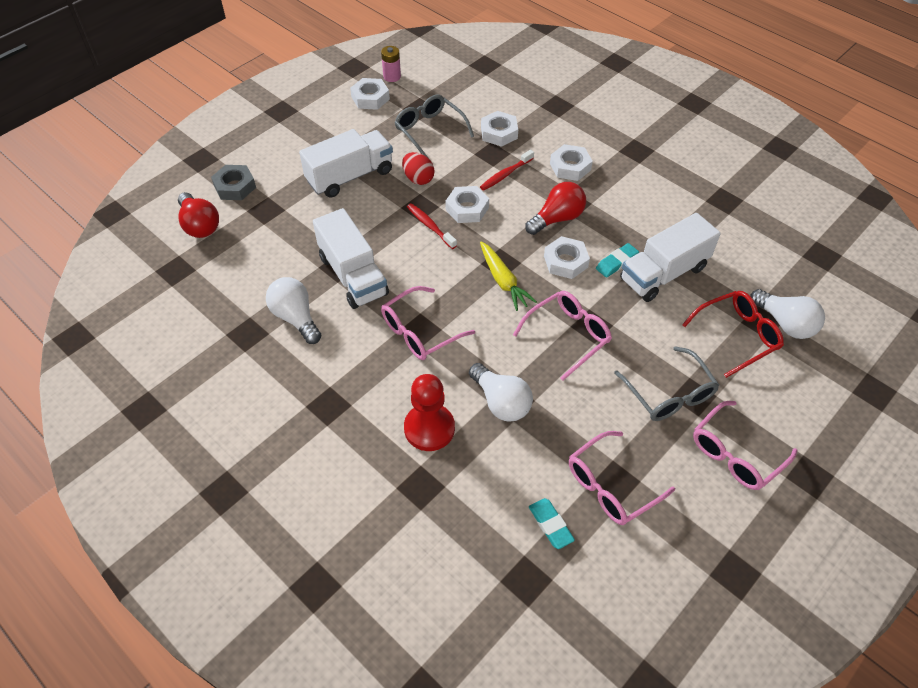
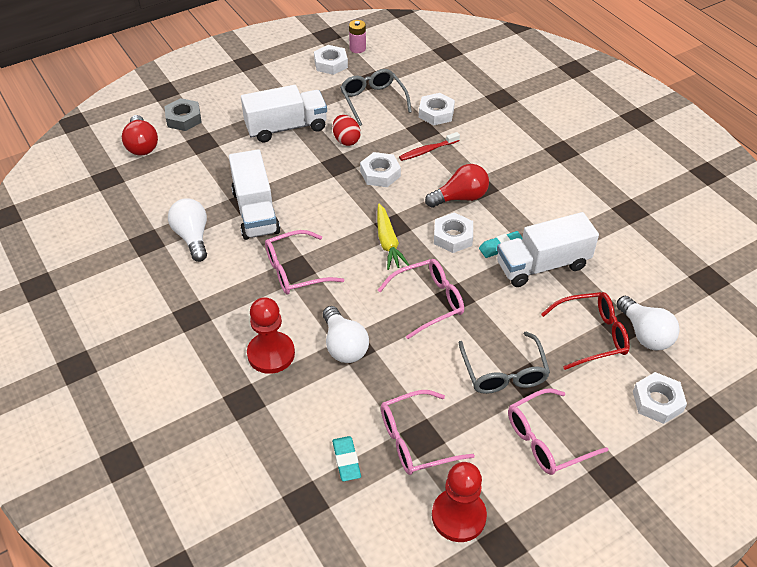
camera: 15 degrees right, 5 degrees down
red toothbrush [407,203,457,249] -> none
white nut [550,144,593,181] -> white nut moved to [633,372,687,424]
none -> red pawn [432,462,487,542]

